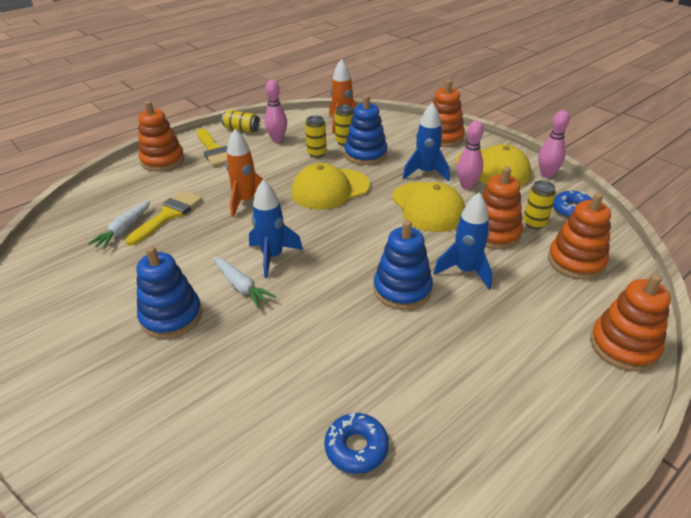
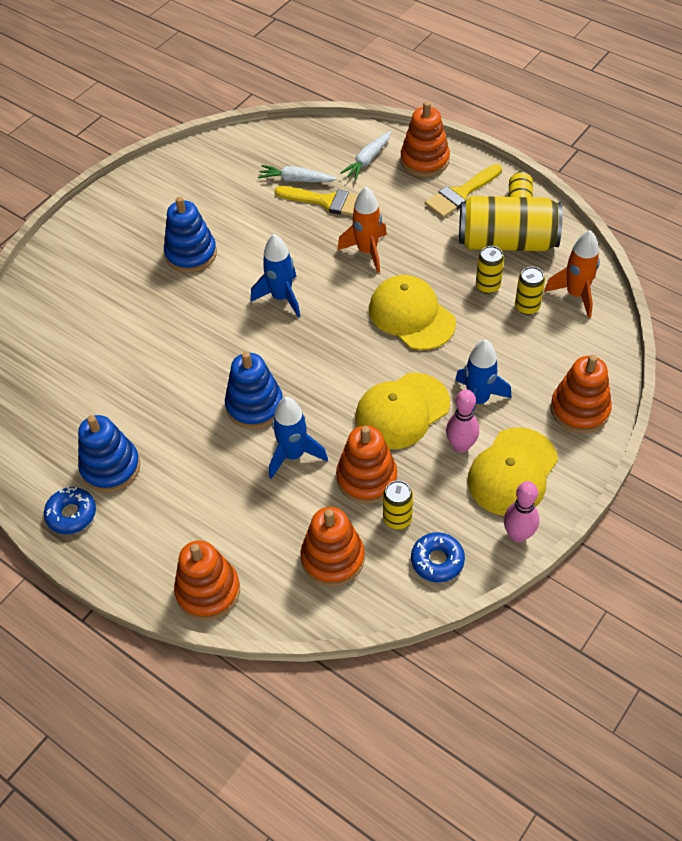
camera: 80 degrees right, 15 degrees up
white carrot [213,257,276,309] -> white carrot moved to [340,131,391,180]
pink bowling pin [264,80,287,143] -> yellow can [459,196,562,251]
blue donut [324,413,389,474] -> blue donut moved to [44,487,96,534]
blue stacking toy [345,95,387,165] -> blue stacking toy moved to [78,415,140,493]

